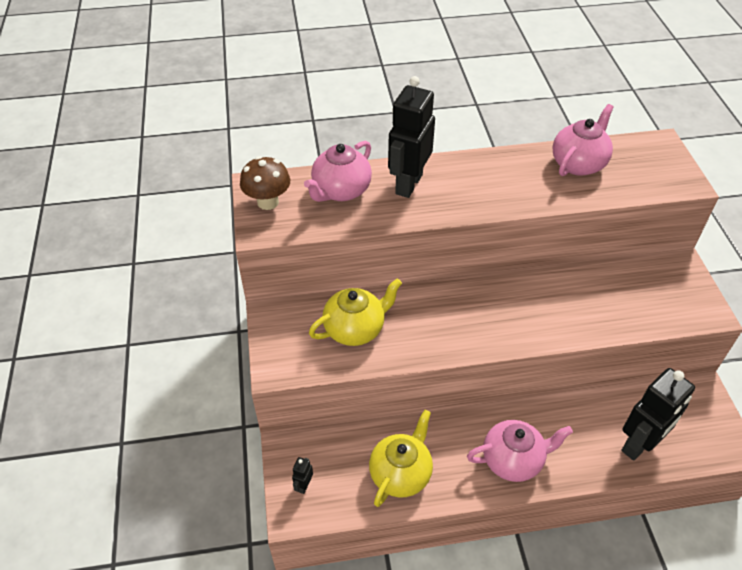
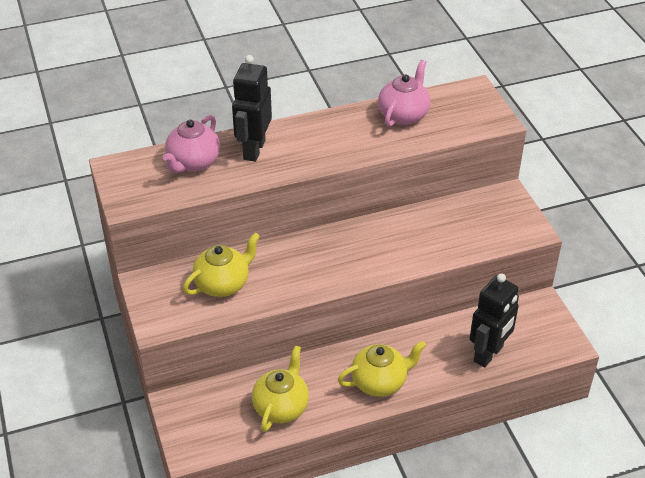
camera: 10 degrees left, 5 degrees down
brown mushroom [240,156,290,210] -> none
black robot [292,457,313,494] -> none
pink teapot [467,420,573,482] -> yellow teapot [338,341,426,397]

